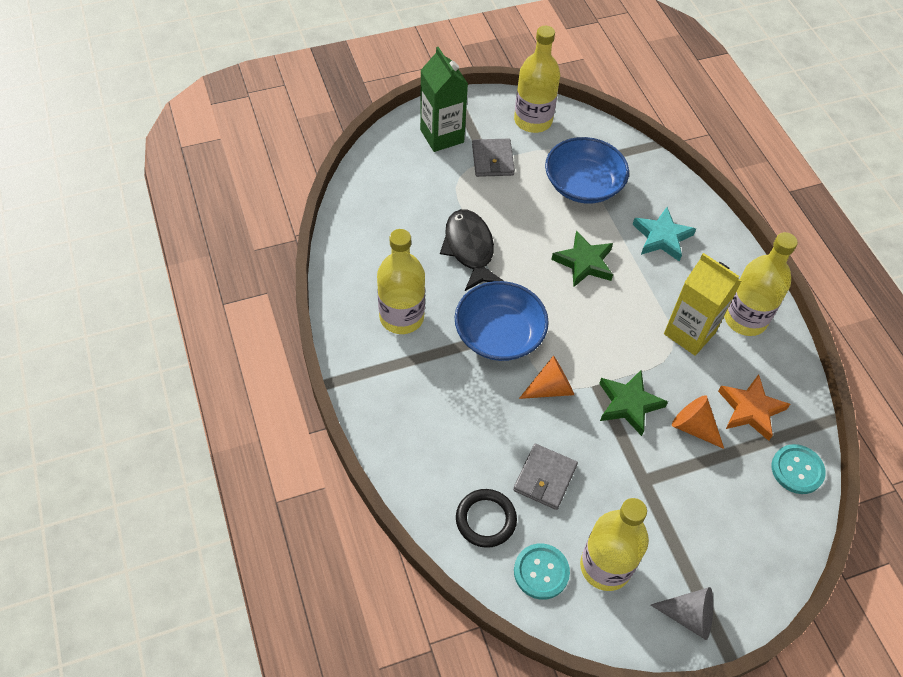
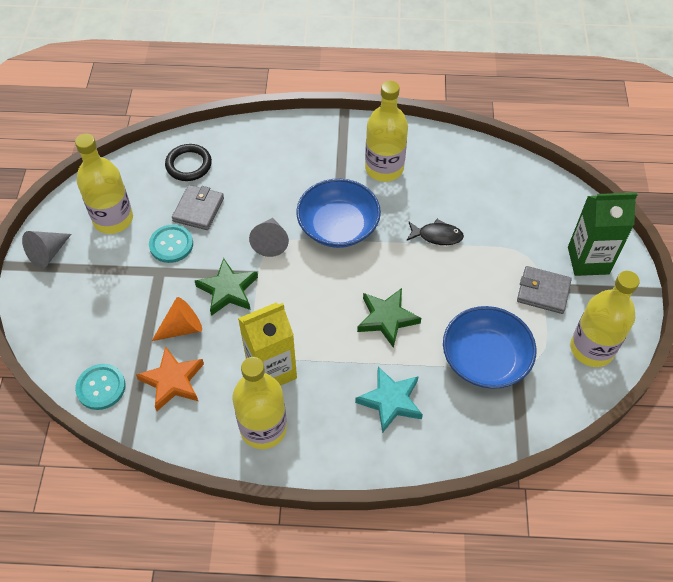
camera: 115 degrees right, 0 degrees up
black fish [440,209,504,291] -> black fish [406,219,464,245], size x0.60
grey wallet [513,444,578,510] -> grey wallet turned 60 degrees clockwise [172,185,224,230]
turquoise button [514,543,570,600] -> turquoise button moved to [149,224,193,263]
orange cone [519,355,574,399] -> grey cone [249,218,289,257]

